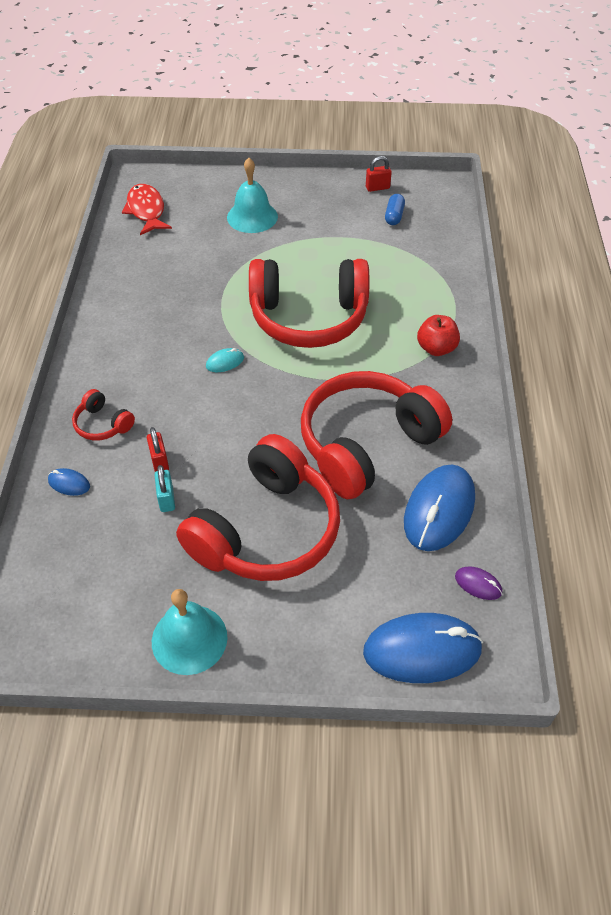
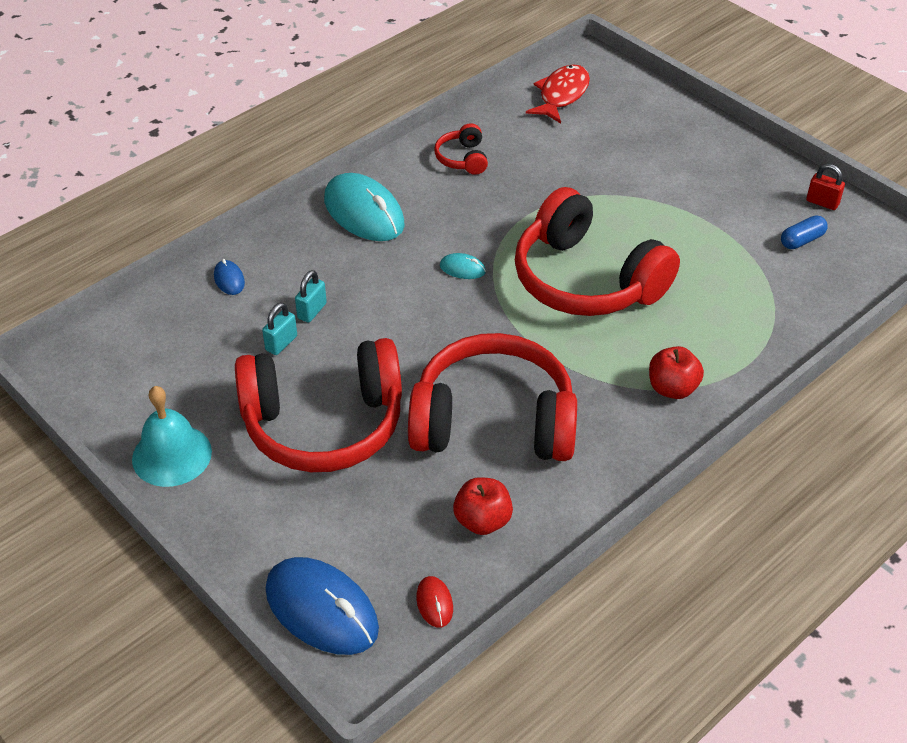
camera: 45 degrees right, 5 degrees down
red headphones [72,389,135,441] -> red headphones moved to [434,123,488,175]
red padlock [147,427,169,472] -> turquoise padlock [295,270,327,323]
turquoise bell [227,158,278,233] -> none
blue mouse [404,465,475,551] -> red apple [453,477,513,535]
purple mouse [455,566,502,600] -> red mouse [416,576,453,628]
none -> turquoise mouse [324,173,405,241]

